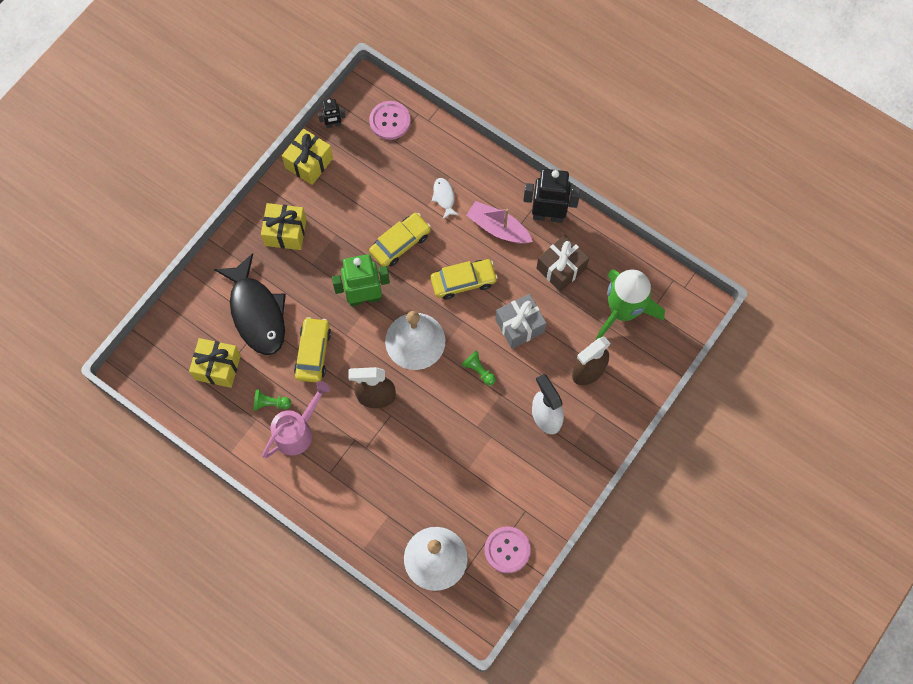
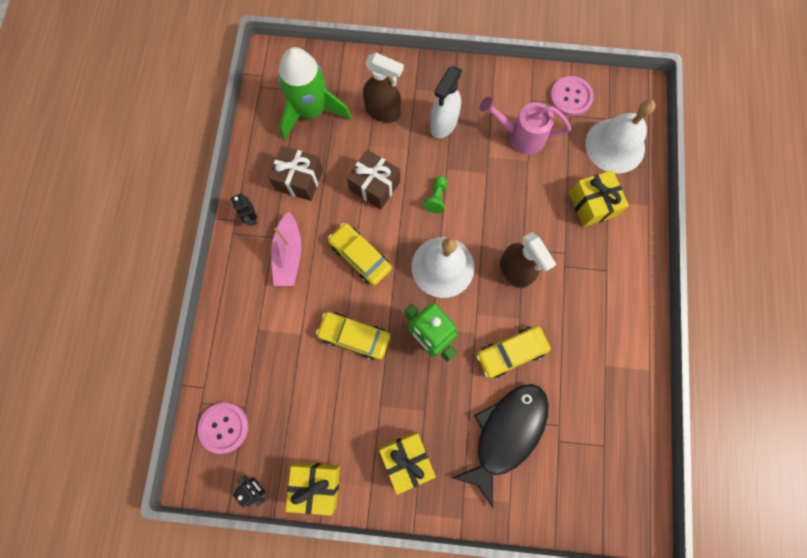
camera: 120 degrees left, 5 degrees up
yellow gift [189,338,241,388] -> yellow gift moved to [569,170,629,227]
green pawn [253,389,291,411] -> none
pink watering can [262,381,331,458] -> pink watering can moved to [479,97,571,154]
white fish [432,178,459,219] -> none
grey gift [495,294,547,349] -> brown gift [347,150,400,209]
black robot [523,169,580,223] -> black robot [231,193,258,226], size x0.50

